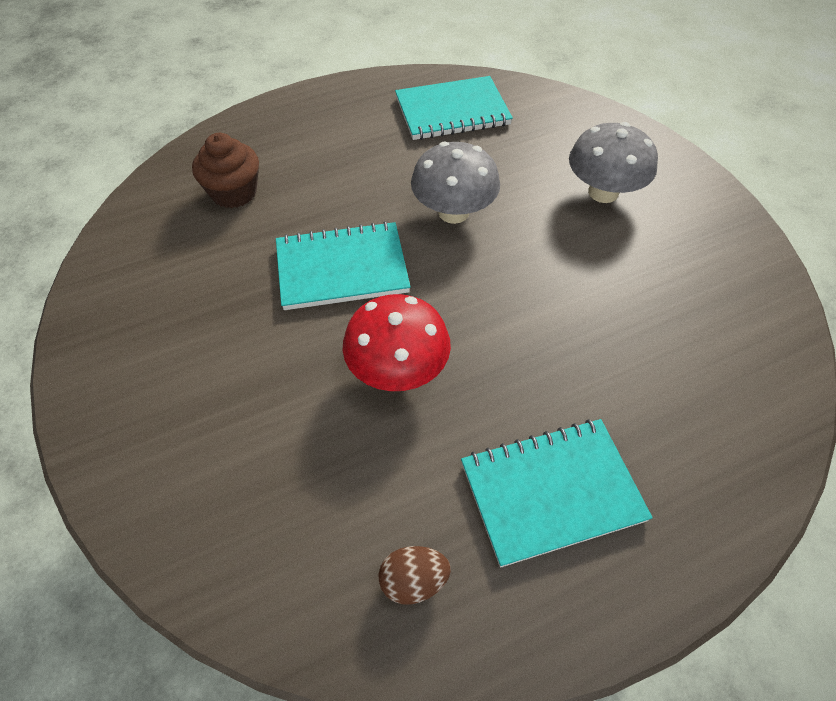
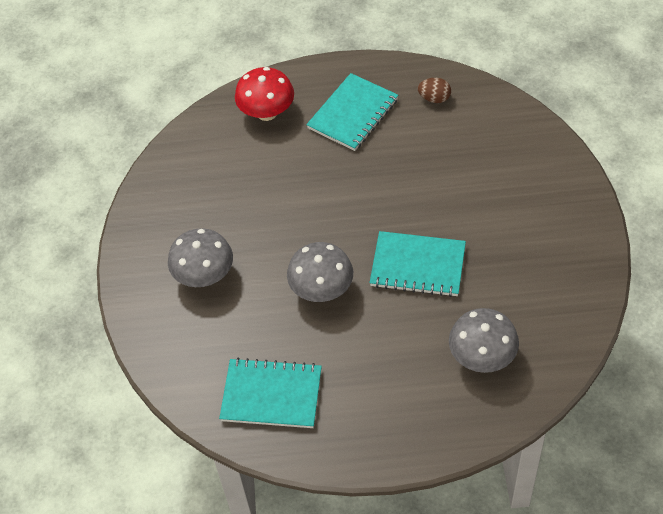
camera: 155 degrees left, 0 degrees up
brown cupcake [192,133,259,208] -> grey mushroom [449,308,519,373]
red mushroom [343,294,451,391] -> red mushroom moved to [235,67,294,121]
turquoise notebook [461,419,653,568] -> turquoise notebook turned 60 degrees counterclockwise [306,73,398,151]

